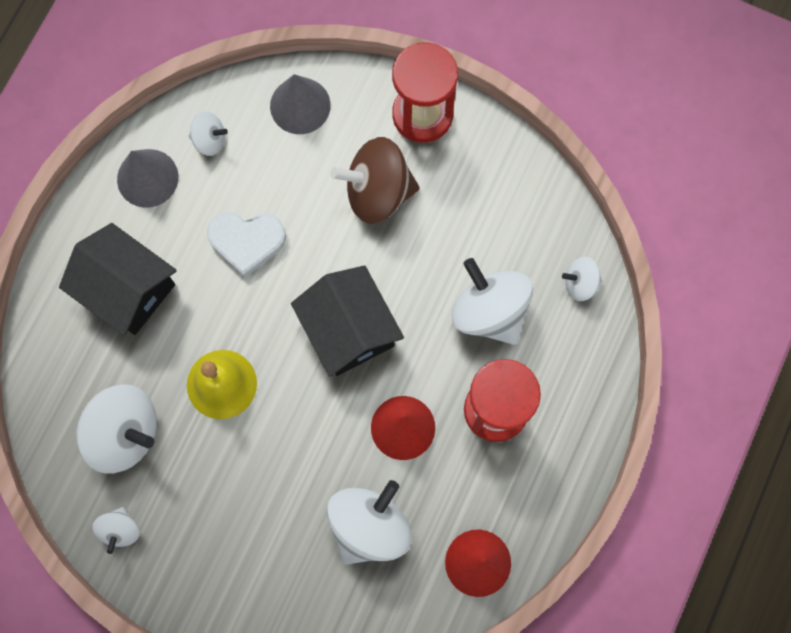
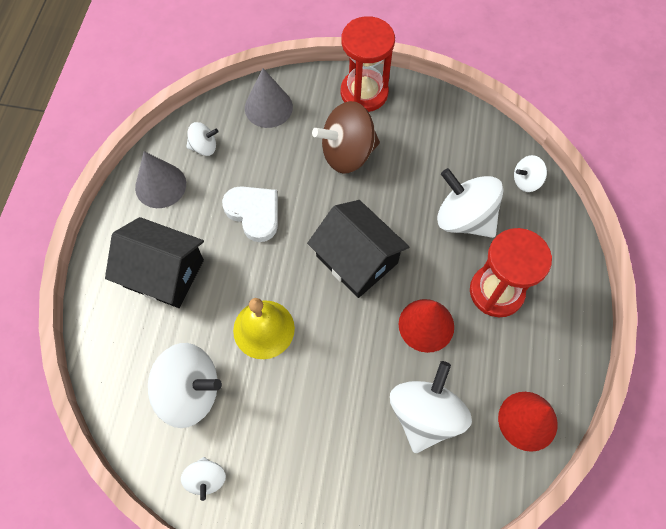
camera: 15 degrees left, 10 degrees down
white heart [207,212,286,278] -> white heart turned 120 degrees counterclockwise [222,186,278,242]

